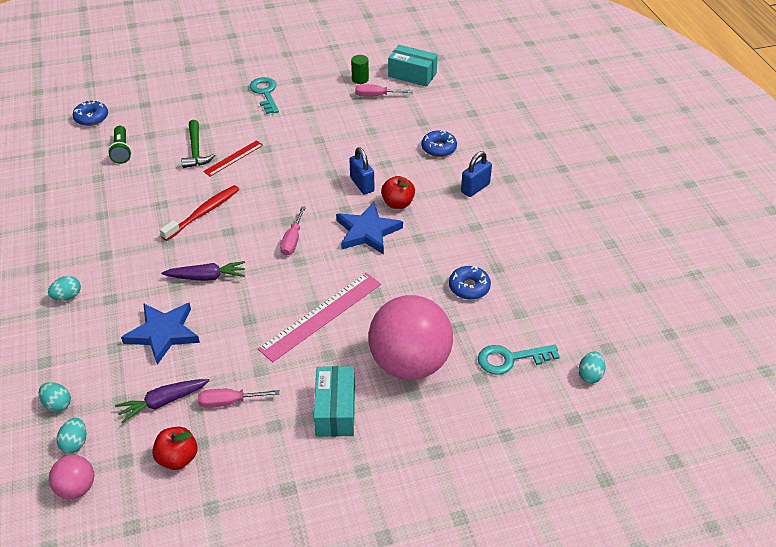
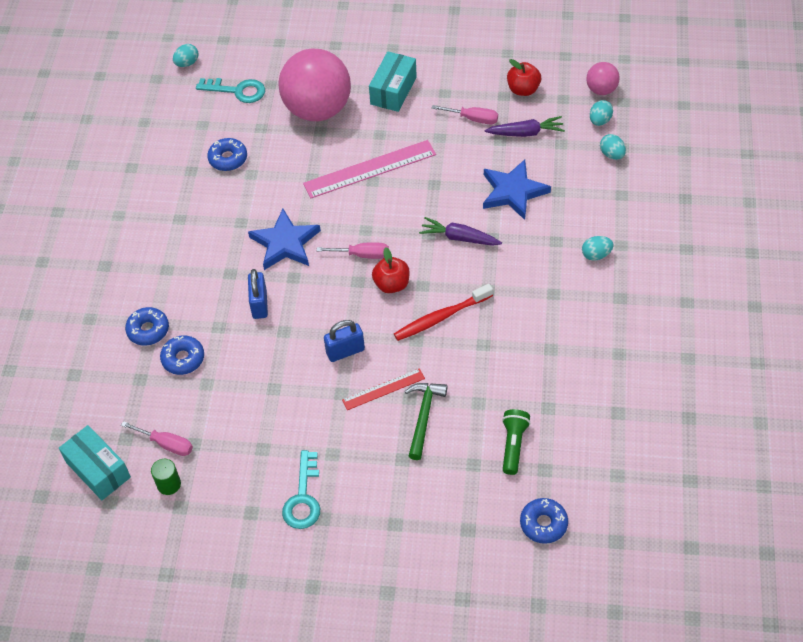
camera: 155 degrees left, 10 degrees up
pink screwdriver [280,206,306,256] -> pink screwdriver turned 60 degrees clockwise [317,242,389,259]
red apple [381,176,415,209] -> red apple moved to [372,247,409,293]
blue padlock [461,151,492,197] -> blue padlock moved to [324,320,365,362]
none -> blue donut [160,335,204,375]

